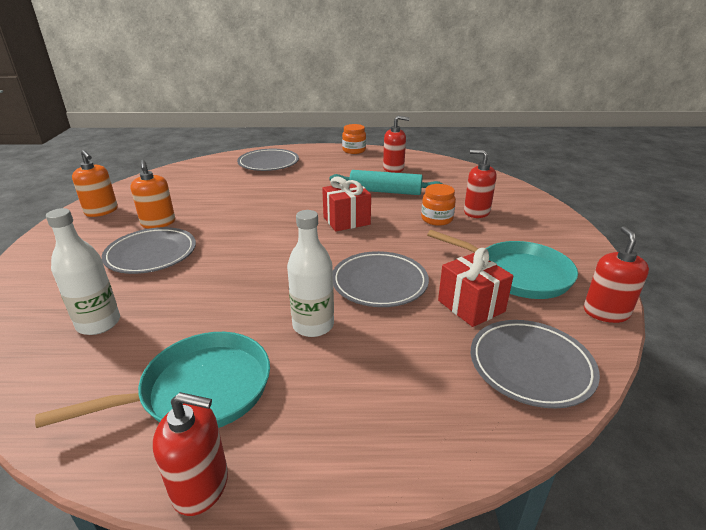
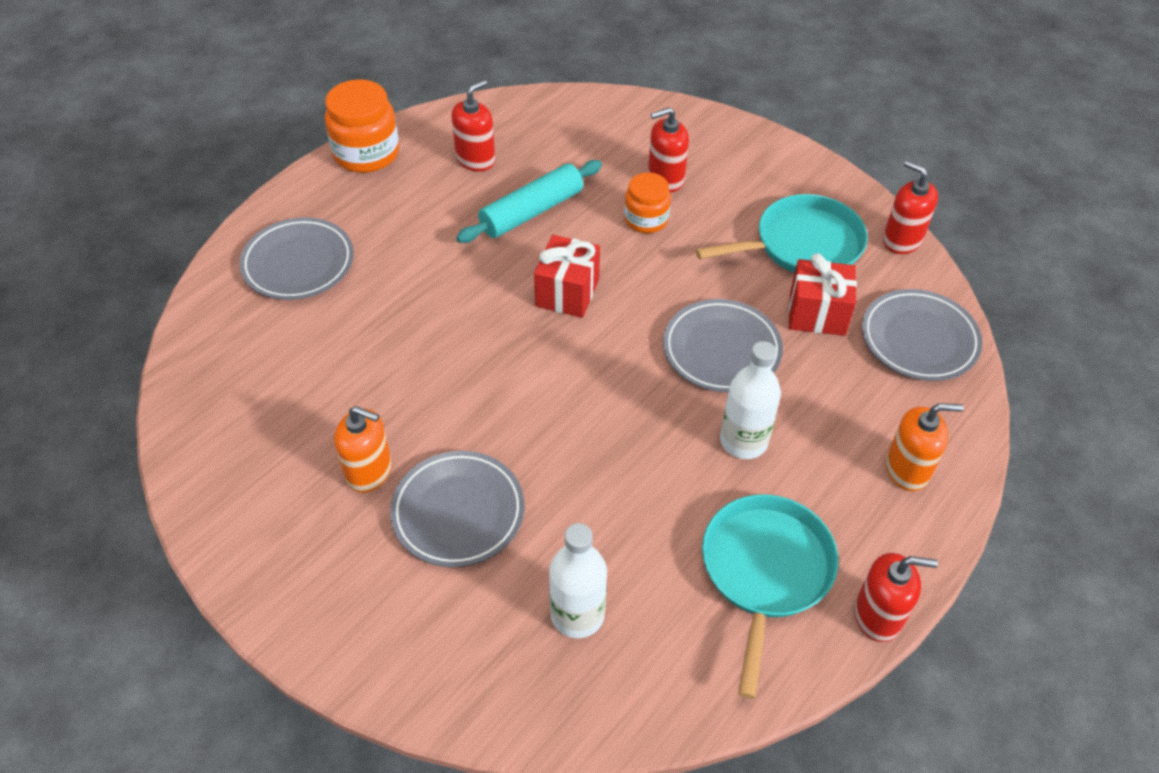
camera: 50 degrees left, 20 degrees up
orange soap dispenser [72,150,118,217] -> orange soap dispenser moved to [886,403,964,491]
red soap dispenser [153,392,228,516] -> red soap dispenser turned 45 degrees clockwise [854,553,938,642]
orange jar [342,124,366,154] -> orange jar [325,80,399,173], size x1.58

